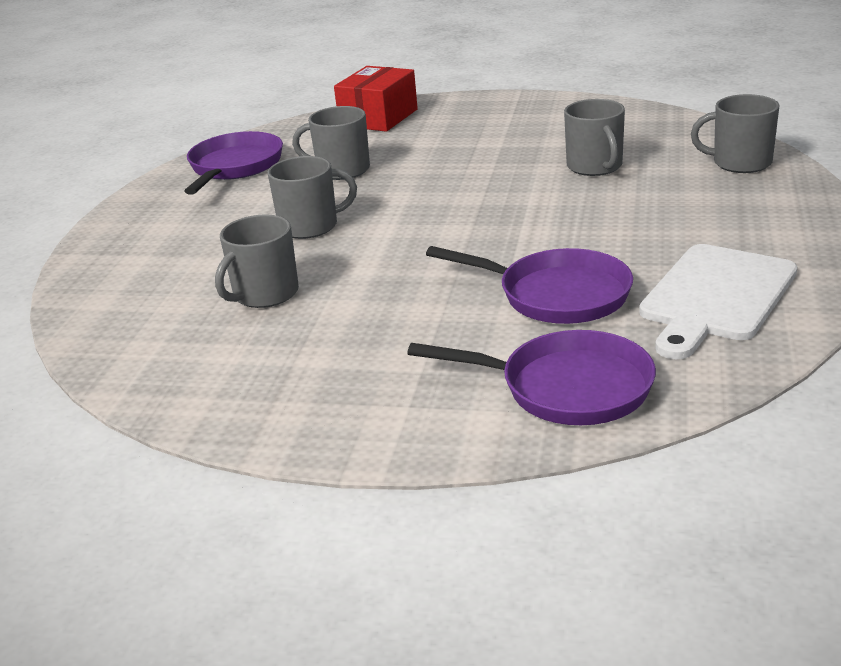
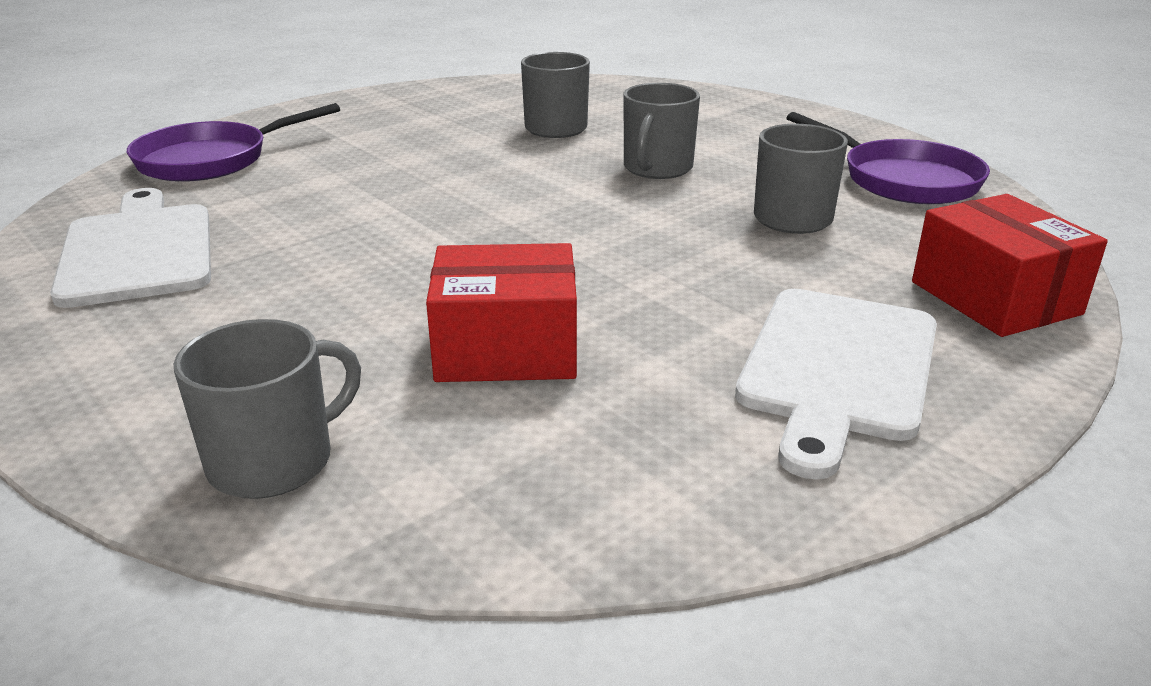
camera: 125 degrees right, 0 degrees up
purple pan [426,246,633,324] -> none
grey mug [564,99,625,176] -> red box [426,243,577,382]
none -> white cutting board [735,289,937,480]

